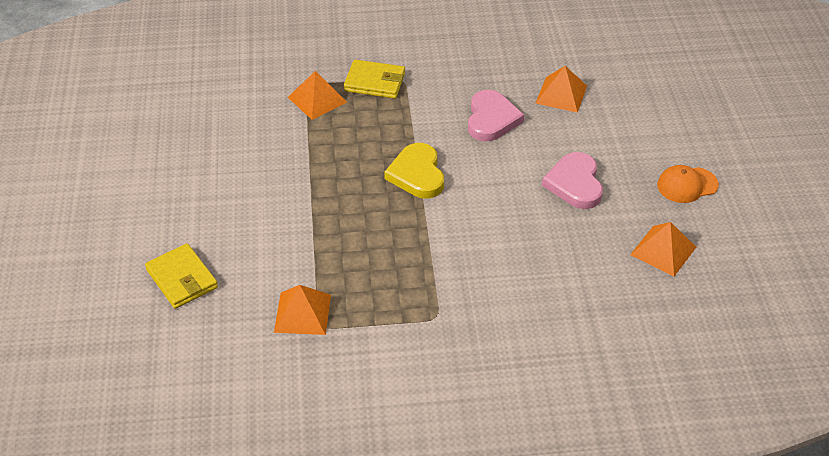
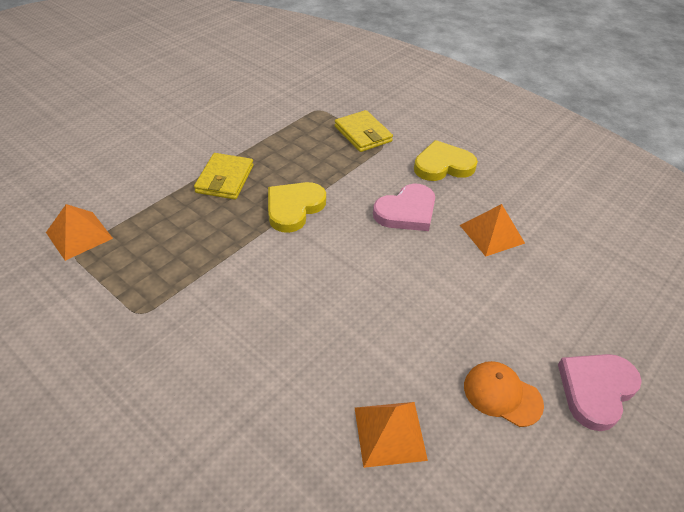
camera: 45 degrees right, 0 degrees up
yellow wallet [145,243,218,309] -> yellow wallet moved to [194,153,254,200]
orange pyramid [288,71,347,120] -> none
pink heart [542,152,603,209] -> pink heart moved to [558,354,642,431]
none -> yellow heart [414,140,478,181]

